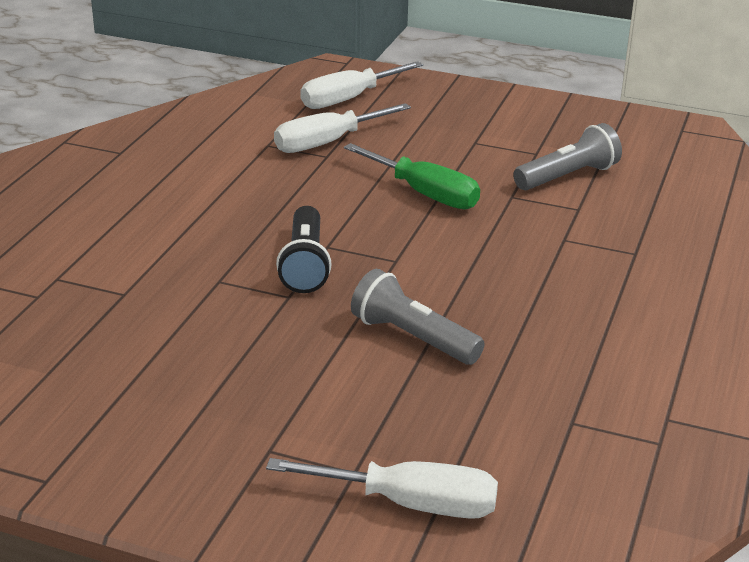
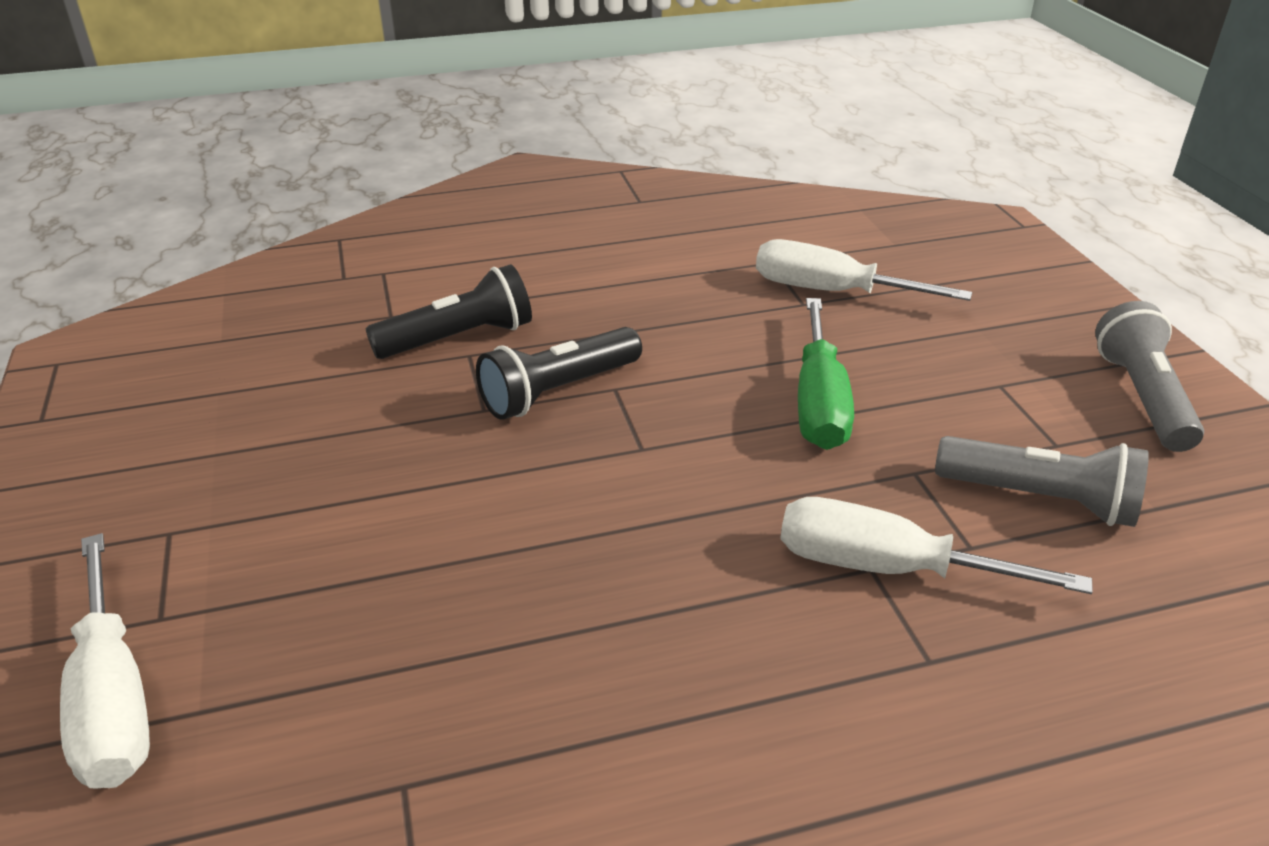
camera: 55 degrees right, 5 degrees up
white screwdriver [300,61,423,109] -> white screwdriver moved to [780,497,1093,594]
grey flashlight [351,269,484,365] -> grey flashlight moved to [1095,301,1204,452]
none -> black flashlight [366,264,532,359]

